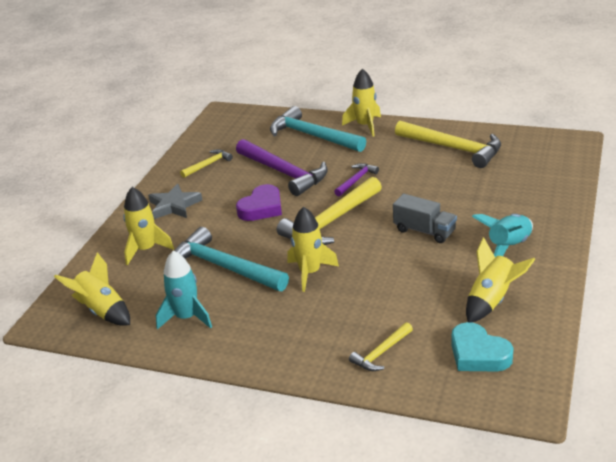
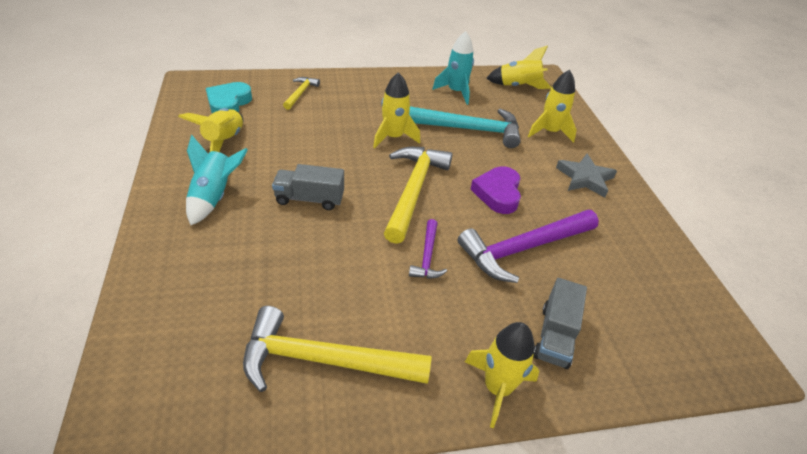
camera: 145 degrees right, 10 degrees up
yellow hammer [180,149,233,178] -> none
purple hammer [236,139,328,196] -> purple hammer turned 45 degrees counterclockwise [458,210,599,283]
turquoise hammer [270,106,366,152] -> grey truck [533,278,587,369]
turquoise heart [451,322,513,371] -> turquoise heart turned 90 degrees counterclockwise [206,82,252,114]

